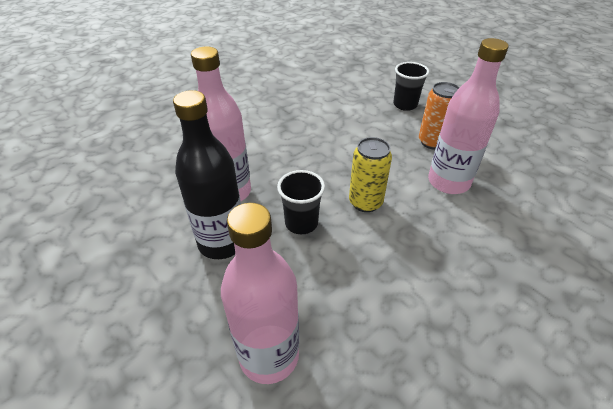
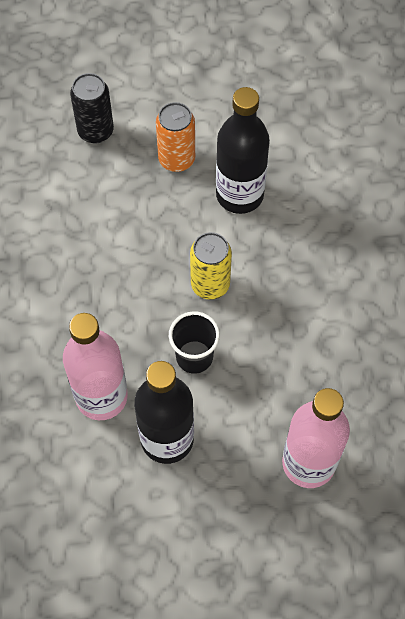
camera: 55 degrees left, 20 degrees up
black cup [393,62,429,111] -> black can [70,73,114,143]
pink bottle [428,38,509,194] -> black bottle [216,87,270,214]

